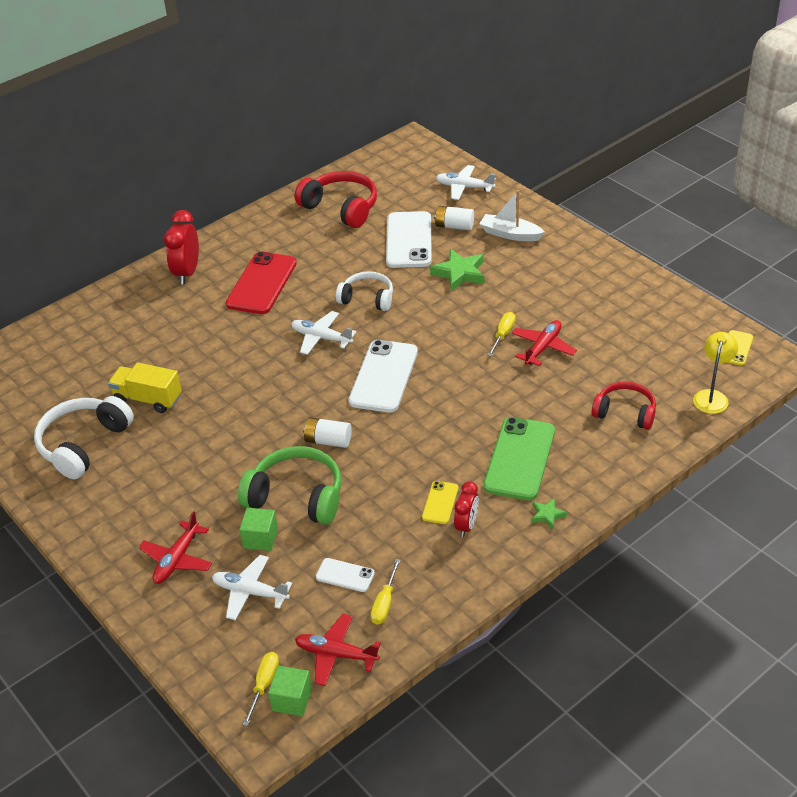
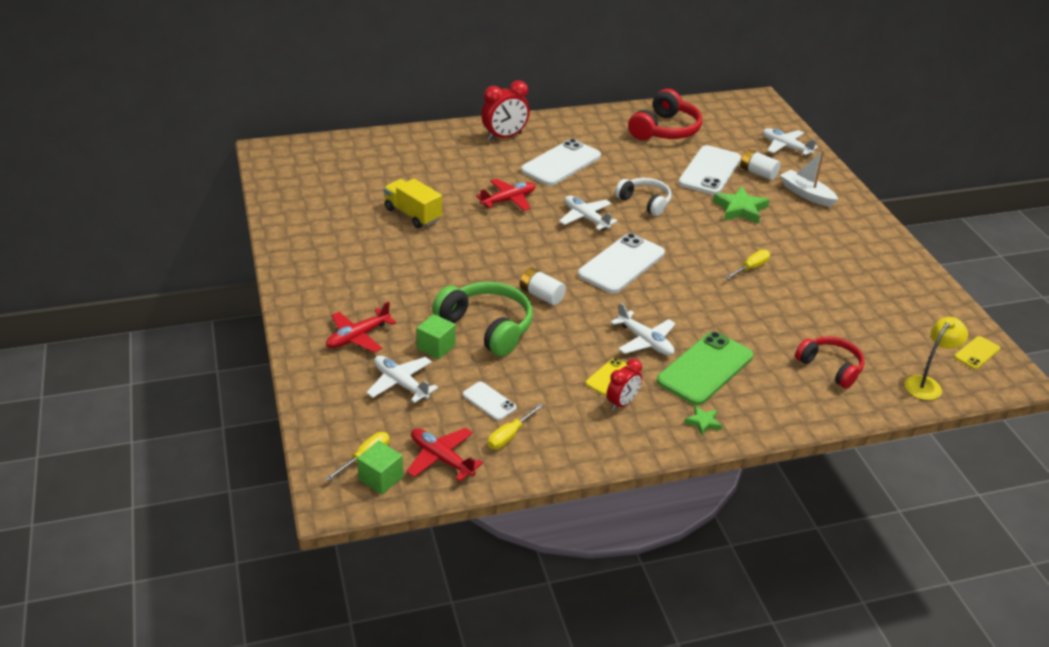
camera: 20 degrees right, 5 degrees down
white headphones [34,396,134,479] -> none
red clock [164,210,199,284] -> red clock turned 150 degrees counterclockwise [481,80,530,141]
red phone [226,251,297,314] -> white phone [521,139,601,186]
red headphones [295,171,377,228] -> red headphones turned 60 degrees clockwise [628,89,702,140]
red plane [512,320,577,366] -> red plane moved to [476,179,536,211]
none -> white plane [610,302,676,355]

